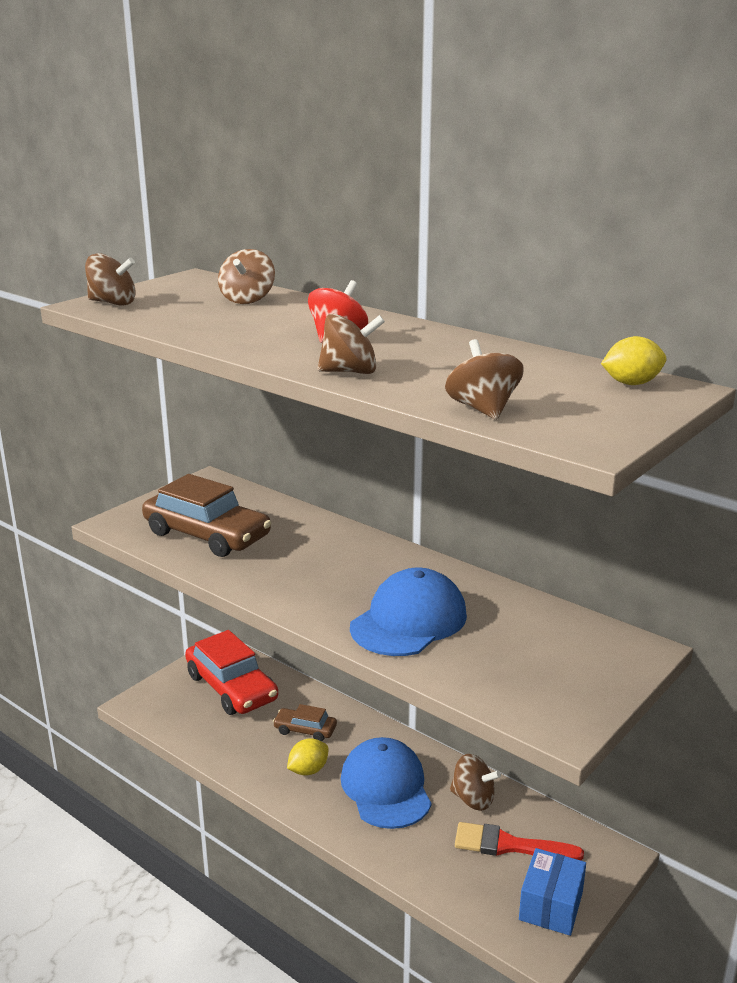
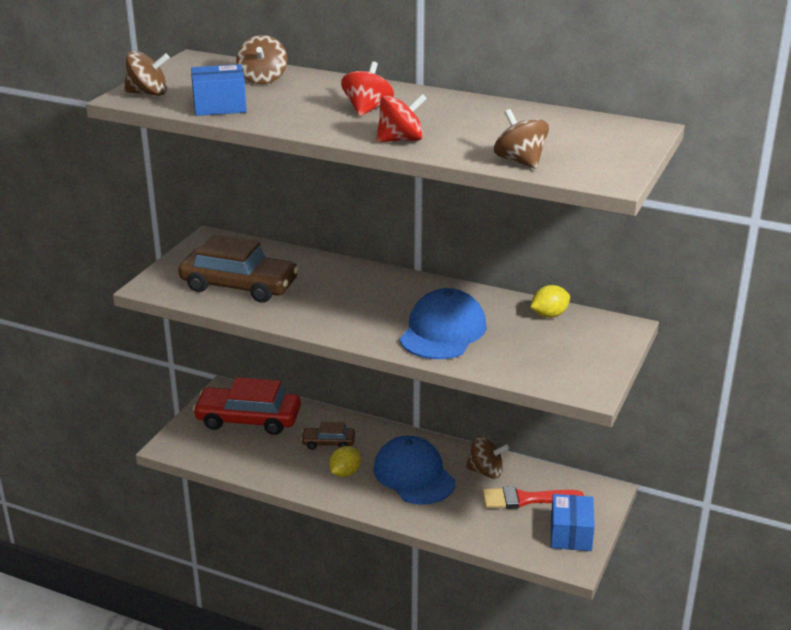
camera: 15 degrees left, 5 degrees up
red car [185,630,278,715] -> red car turned 150 degrees clockwise [193,377,301,435]
brown spinning top [318,314,385,374] -> red spinning top [376,94,427,142]
yellow lemon [601,336,667,385] -> yellow lemon moved to [530,285,570,318]
none -> blue box [191,64,247,116]

